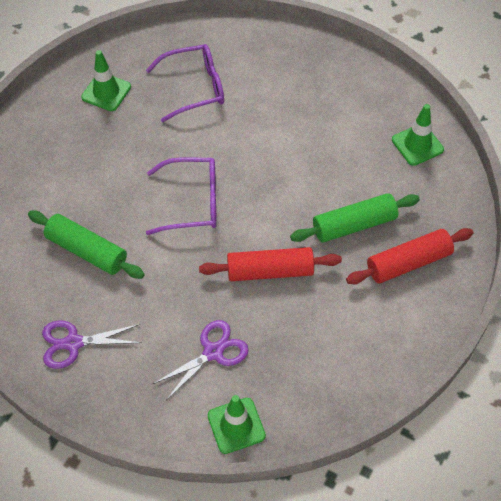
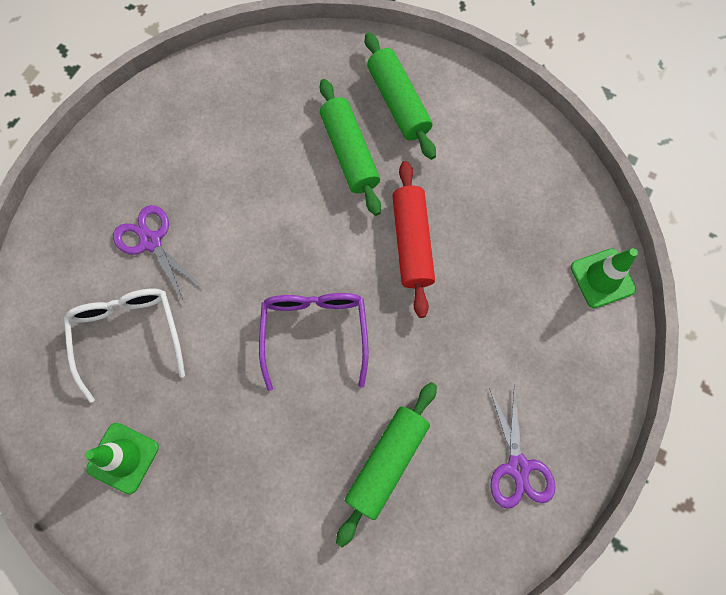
camera: 90 degrees left, 15 degrees up
purple glasses [146,44,224,122] -> white glasses [64,289,185,403]
purple scissors [153,320,249,399] -> purple scissors moved to [113,205,204,302]
red rolling pin [346,228,473,284] -> green rolling pin [365,32,436,160]
green traffic cone [392,104,444,166] -> none

